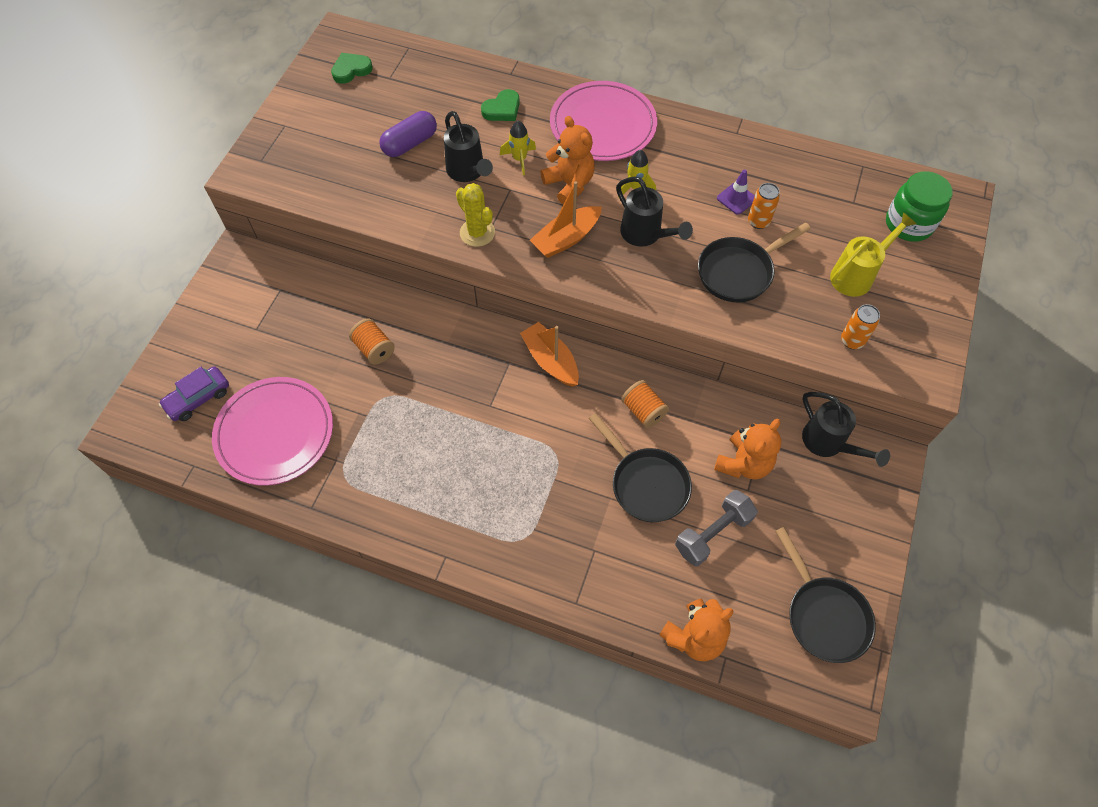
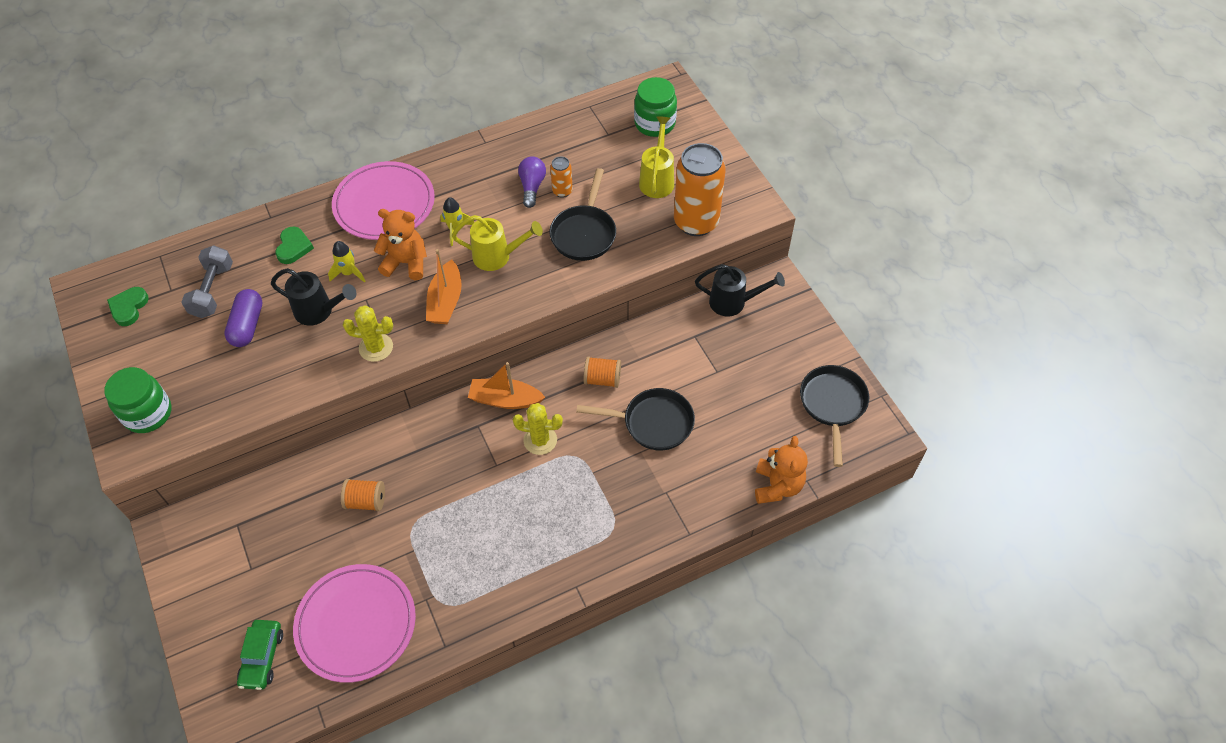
camera: 45 degrees left, 5 degrees down
purple car [159,366,229,421] -> green car [237,620,283,690]
black watering can [616,177,693,247] -> yellow watering can [452,215,543,271]
grey dumbbell [675,490,758,566] -> grey dumbbell moved to [181,245,233,318]
orange teddy bear [714,419,781,479] -> none
purple traffic cone [717,170,755,214] -> purple light bulb [518,156,546,208]
black pan [775,527,876,663] -> black pan turned 105 degrees counterclockwise [800,365,869,467]
orange can [841,304,880,349] -> orange can [674,143,726,236], size x2.19
none -> green jar [104,367,172,433]
none -> yellow cactus [513,403,563,455]

